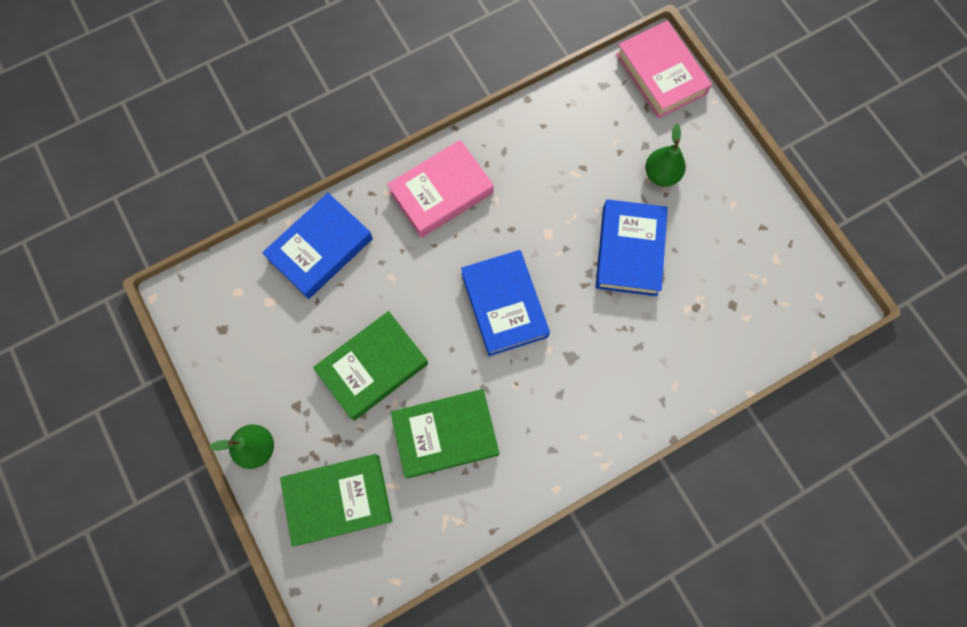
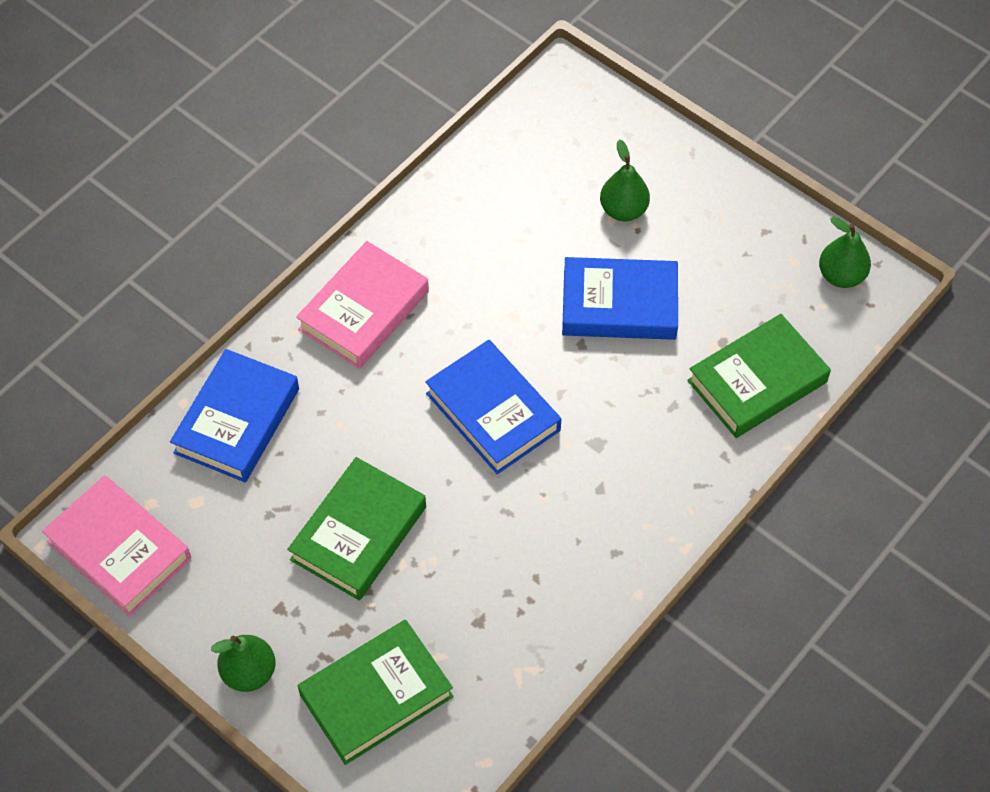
camera: 20 degrees left, 15 degrees down
green book [390,389,499,478] -> green book moved to [687,314,831,438]
blue book [596,199,668,296] -> blue book turned 75 degrees counterclockwise [562,257,678,340]
pink book [616,21,712,118] -> pink book moved to [42,475,191,616]
none -> green pear [819,217,871,288]

